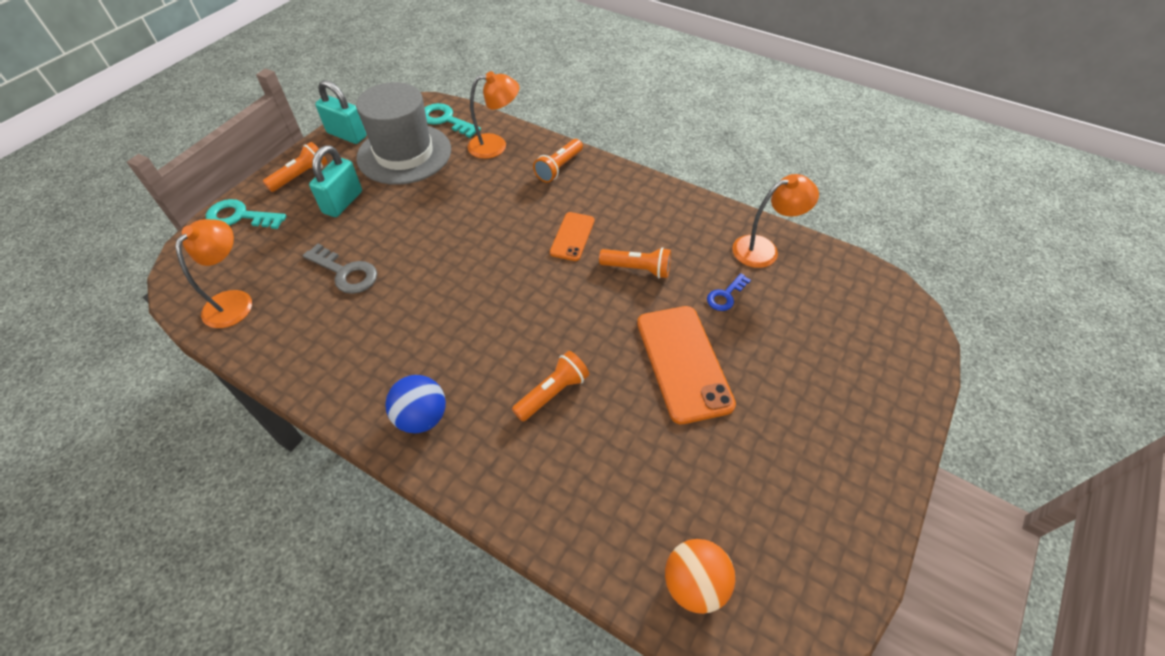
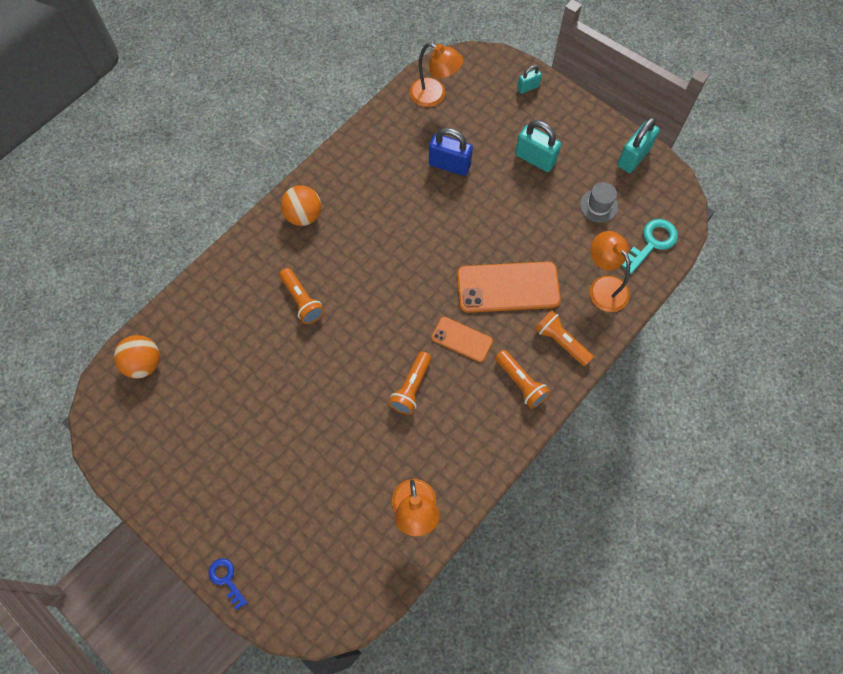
camera: 100 degrees right, 15 degrees up
turquoise key [206,199,287,229] -> turquoise padlock [517,65,542,94]
orange flashlight [263,142,328,192] -> orange flashlight moved to [495,350,550,409]
grey key [303,244,377,294] -> blue padlock [429,128,473,176]
grey hat [356,82,451,185] -> grey hat [580,182,618,222], size x0.42
blue ball [385,375,446,433] -> orange ball [281,185,321,226]
orange lamp [467,71,519,159] -> orange lamp turned 150 degrees clockwise [590,231,630,312]
orange phone [637,306,736,424] -> orange phone moved to [457,261,561,313]
blue key [707,273,751,311] -> blue key moved to [208,558,247,611]

